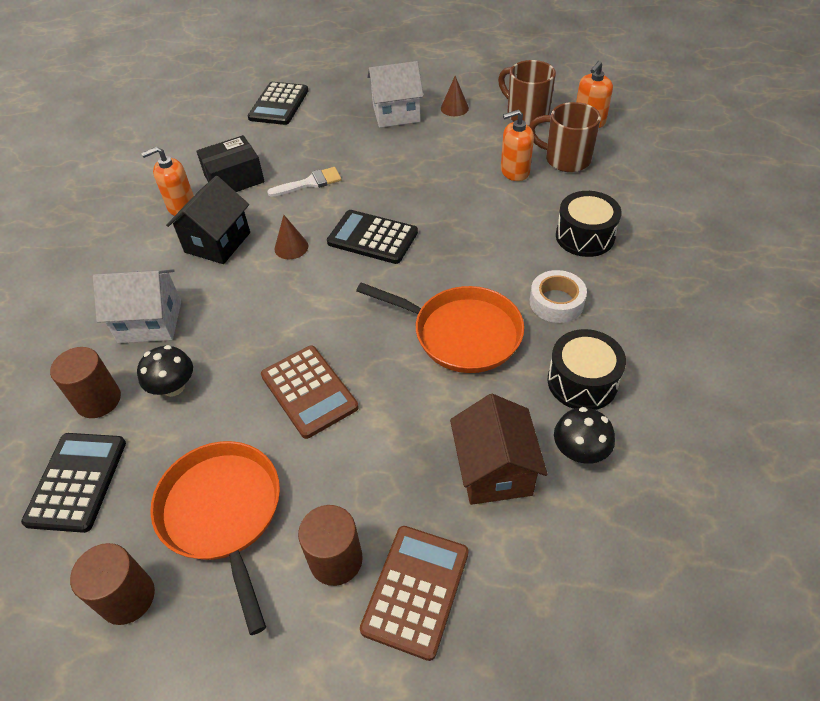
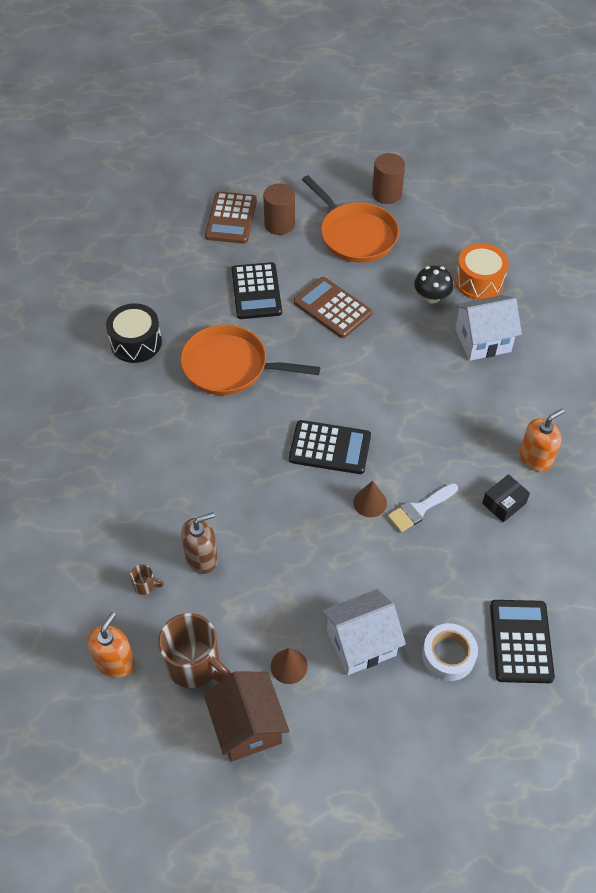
camera: 165 degrees right, 5 degrees up
black calculator [21,433,126,533] -> black calculator moved to [232,262,282,319]
brown cylinder [50,347,121,418] -> orange drum [455,243,509,300]
black house [166,176,250,264] -> none
black box [197,135,265,192] -> black box [482,474,530,522], size x0.63
brown cone [274,215,308,260] -> brown cone moved to [353,481,387,517]
brown house [450,394,548,505] -> brown house moved to [204,671,289,762]
orange soap dispenser [501,110,534,181] -> brown soap dispenser [181,512,218,574]
brown mug [529,102,601,172] -> brown mug [130,564,164,595], size x0.42
white tape [530,270,587,323] -> white tape moved to [422,623,478,681]
black mushroom [554,407,615,464] -> none
black drum [556,191,622,257] -> none

